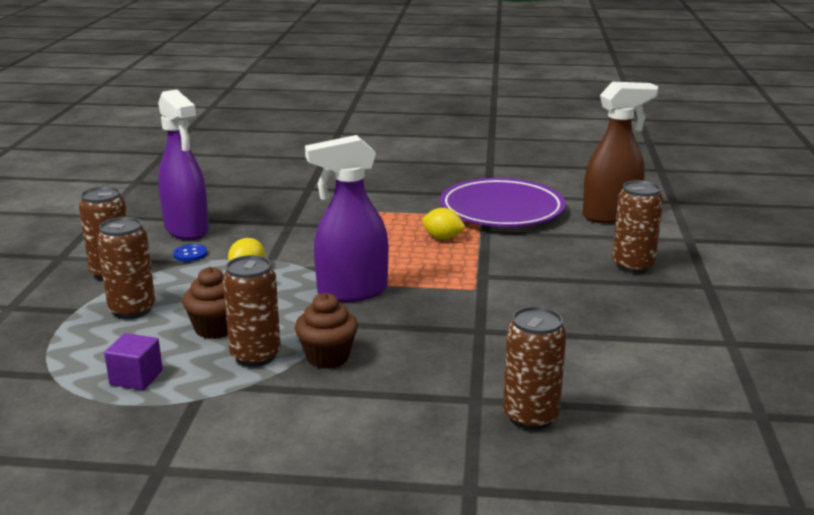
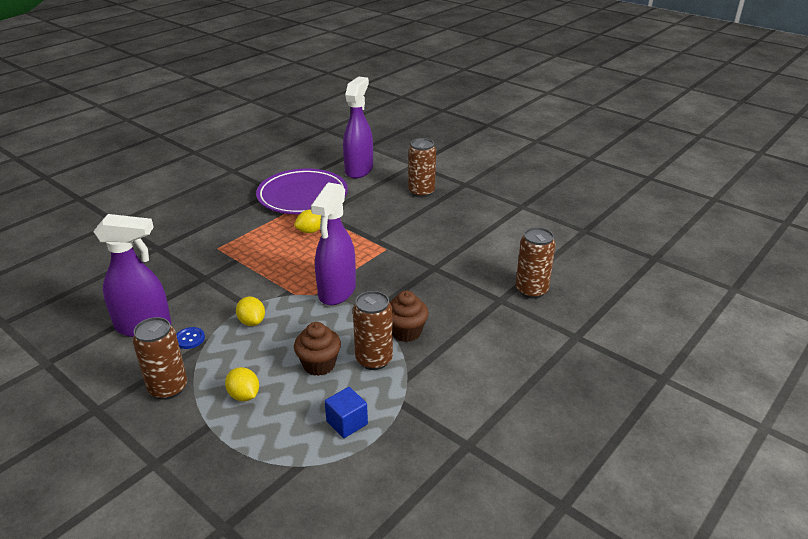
camera: 55 degrees left, 10 degrees up
brown can [97,217,156,319] -> yellow lemon [225,367,259,401]
purple cube [104,333,163,390] -> blue cube [325,387,368,438]
brown spray bottle [583,82,658,224] -> purple spray bottle [343,77,373,179]

